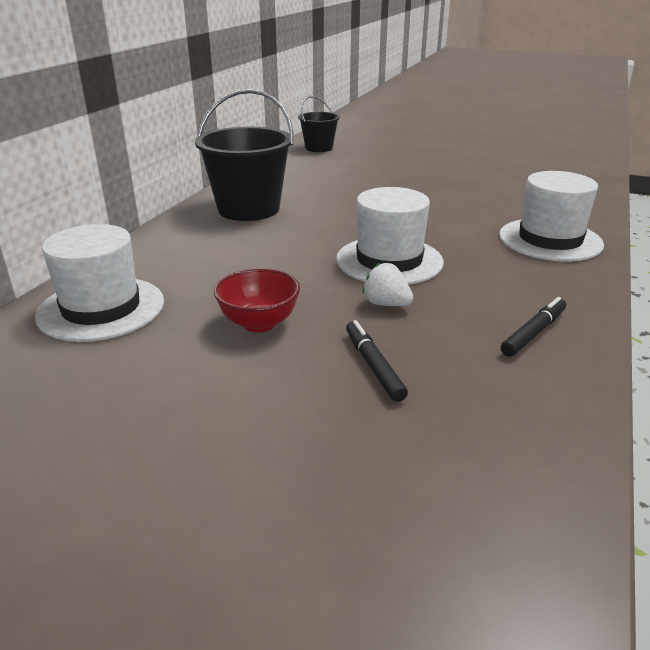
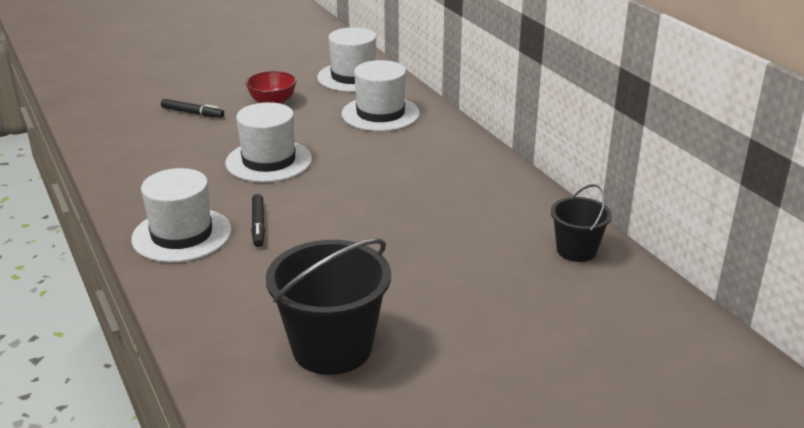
camera: 130 degrees right, 0 degrees up
black bucket [195,89,293,221] -> black bucket moved to [266,239,391,375]
white strawberry [363,263,414,306] -> none
black marker [501,297,566,357] -> black marker moved to [251,194,265,247]
none -> white hat [341,60,420,131]

